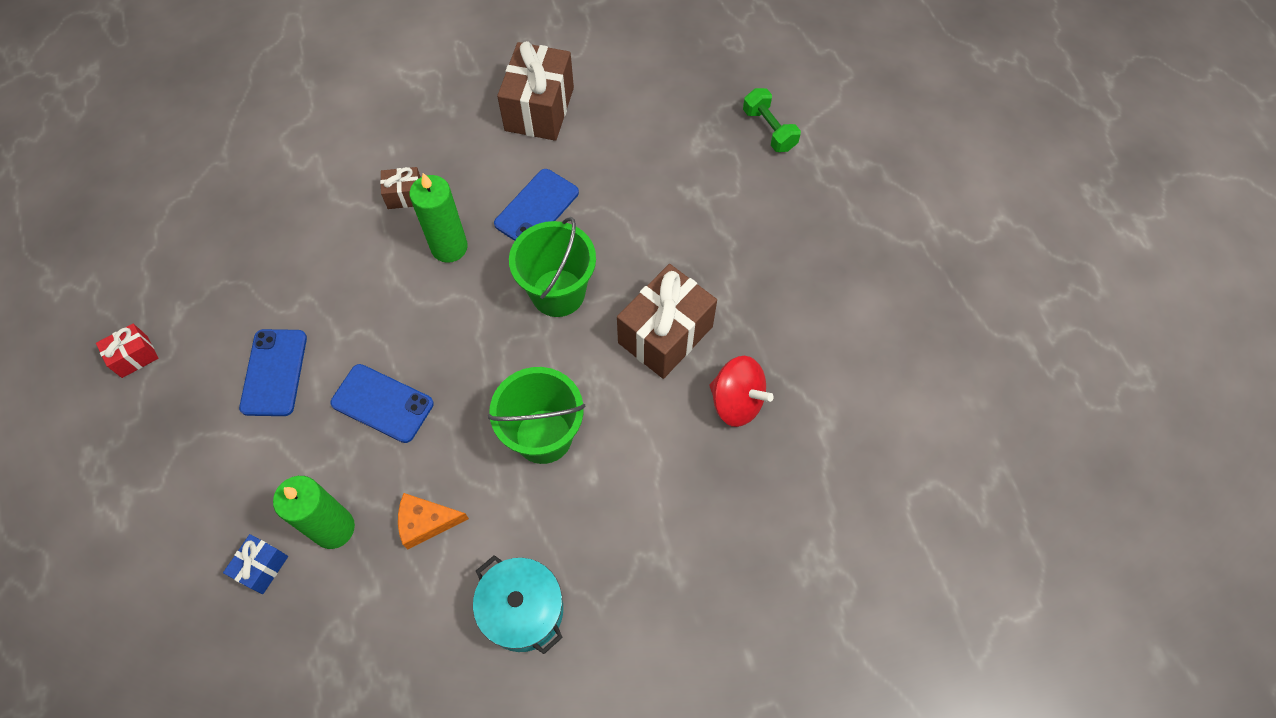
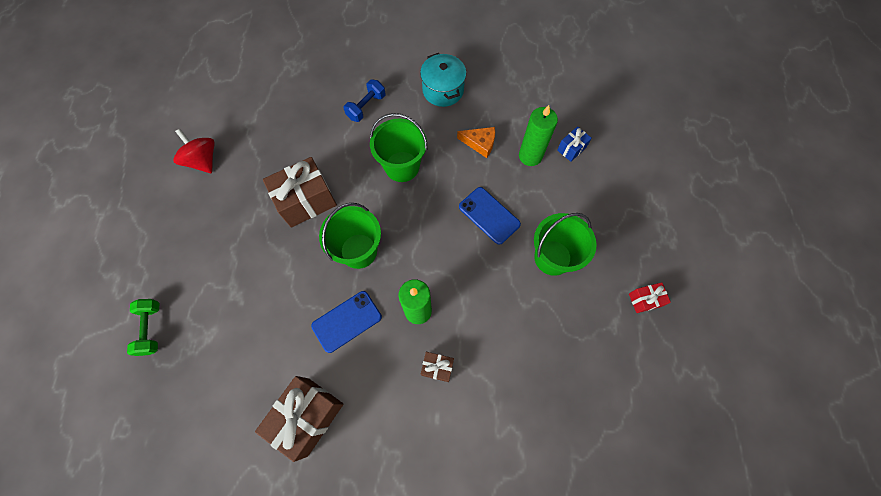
camera: 160 degrees left, 5 degrees up
blue phone [239,329,307,416] -> green bucket [534,213,597,276]
red spinning top [709,356,774,427] -> red spinning top moved to [173,129,215,173]
none -> blue dumbbell [344,79,385,122]

